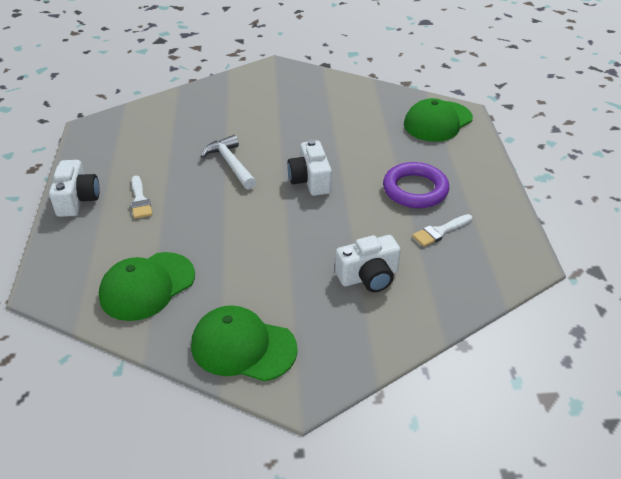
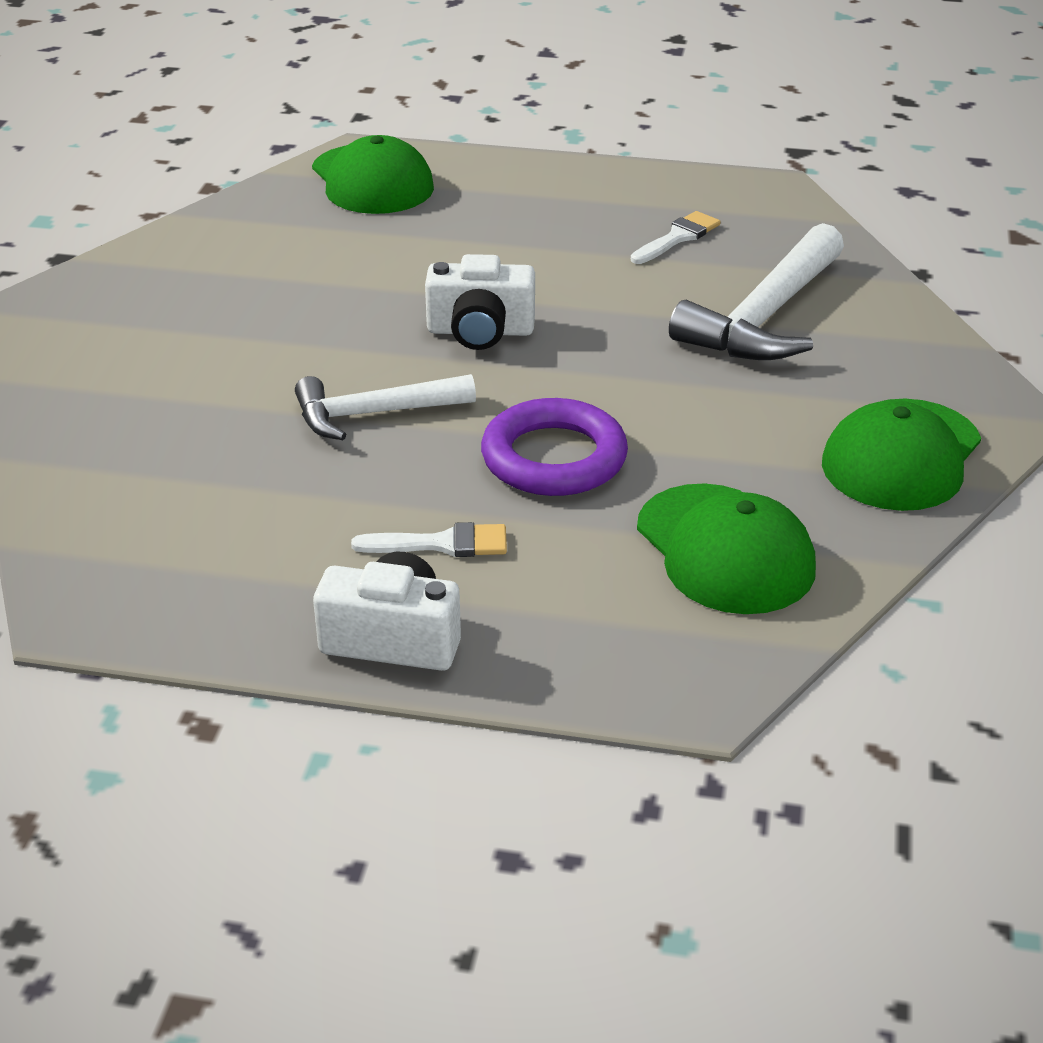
camera: 75 degrees left, 5 degrees down
white camera [335,235,401,292] -> white hammer [669,223,844,360]
purple ring [383,162,449,208] -> purple ring moved to [481,398,628,496]
white brush [412,214,472,247] -> white brush turned 120 degrees counterclockwise [631,211,720,264]

